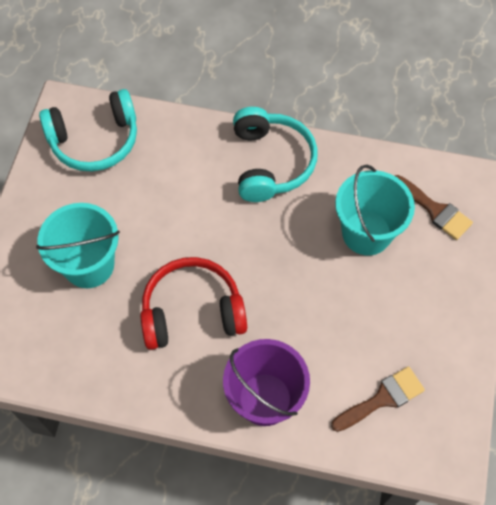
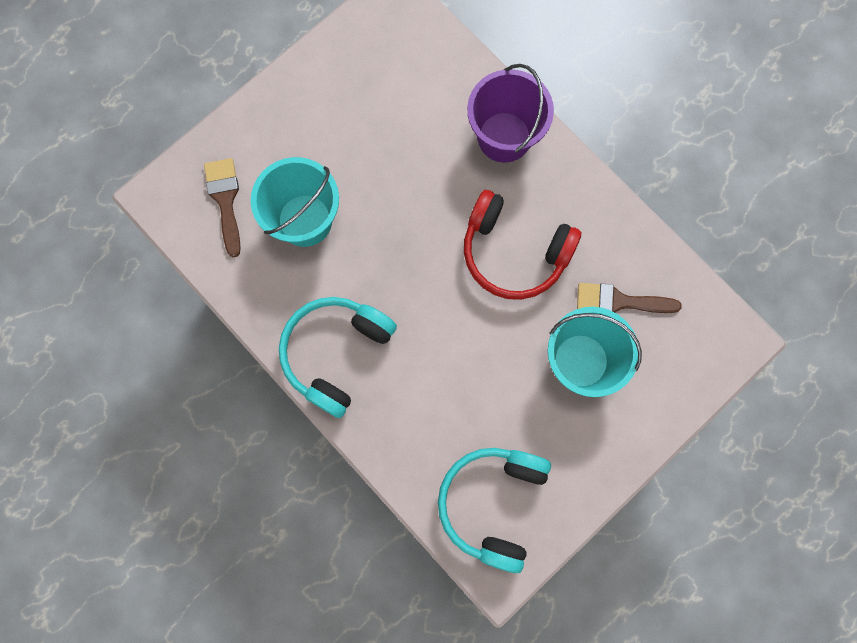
camera: 145 degrees left, 15 degrees up
turquoise headphones [39,89,137,171] -> turquoise headphones turned 90 degrees counterclockwise [438,448,551,573]
brown brush [331,366,425,432] -> brown brush moved to [577,283,682,313]

